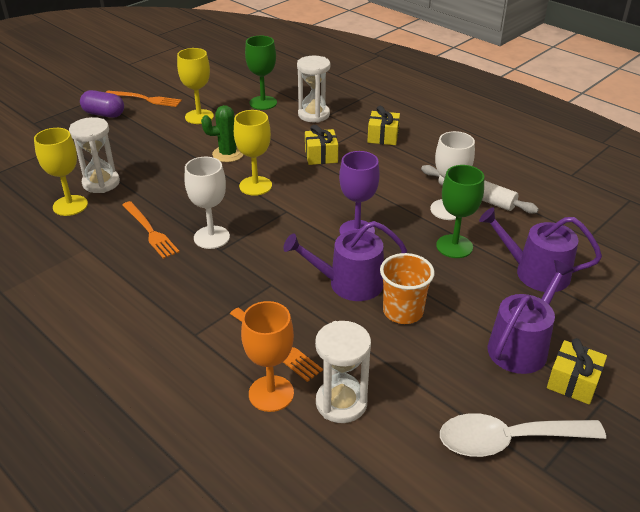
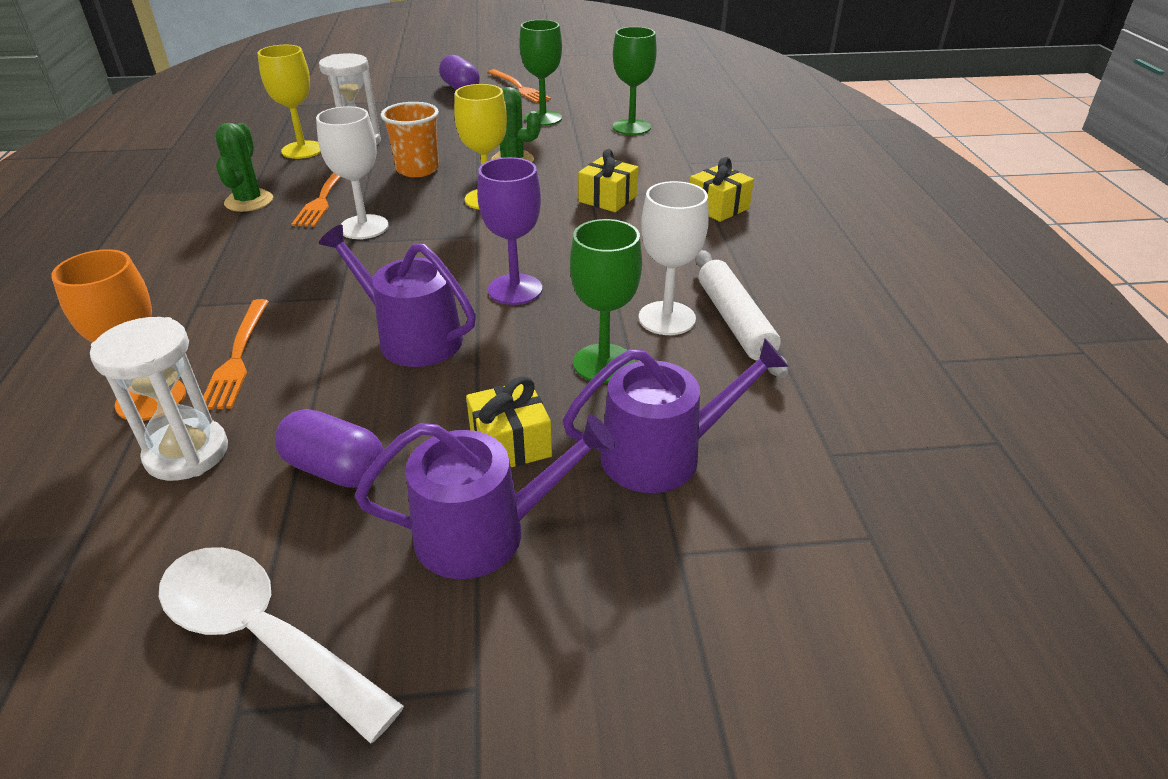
camera: 40 degrees right, 0 degrees up
yellow goblet [177,48,214,124] -> green goblet [519,20,562,126]
white hourglass [297,56,330,123] -> none
orange cup [380,253,435,324] -> orange cup moved to [381,102,439,177]
purple watering can [479,208,602,292] -> purple watering can turned 105 degrees clockwise [563,338,789,493]
yellow gift [547,338,607,405] -> yellow gift moved to [466,376,552,467]
none -> green cactus [216,123,273,212]
none -> purple capsule [275,409,383,488]

